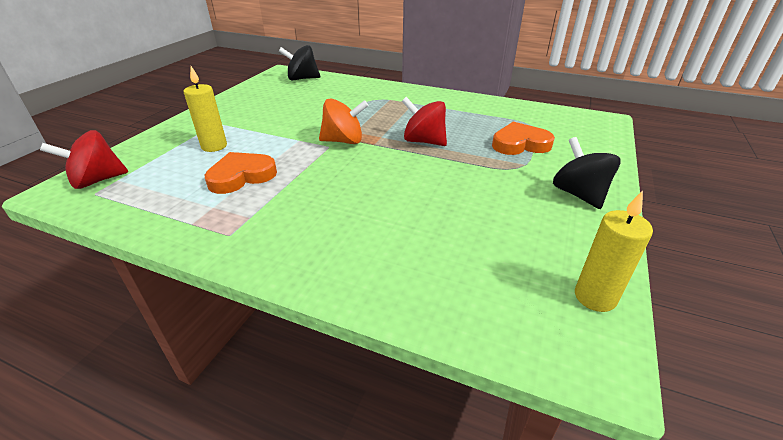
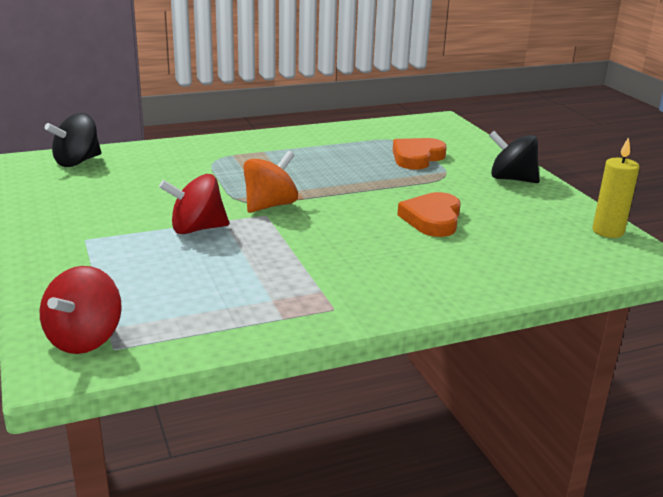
camera: 45 degrees left, 10 degrees down
yellow candle [183,66,227,152] -> none
orange heart [205,152,277,194] -> orange heart moved to [397,192,461,237]
red spinning top [402,97,447,146] -> red spinning top moved to [159,174,229,234]

